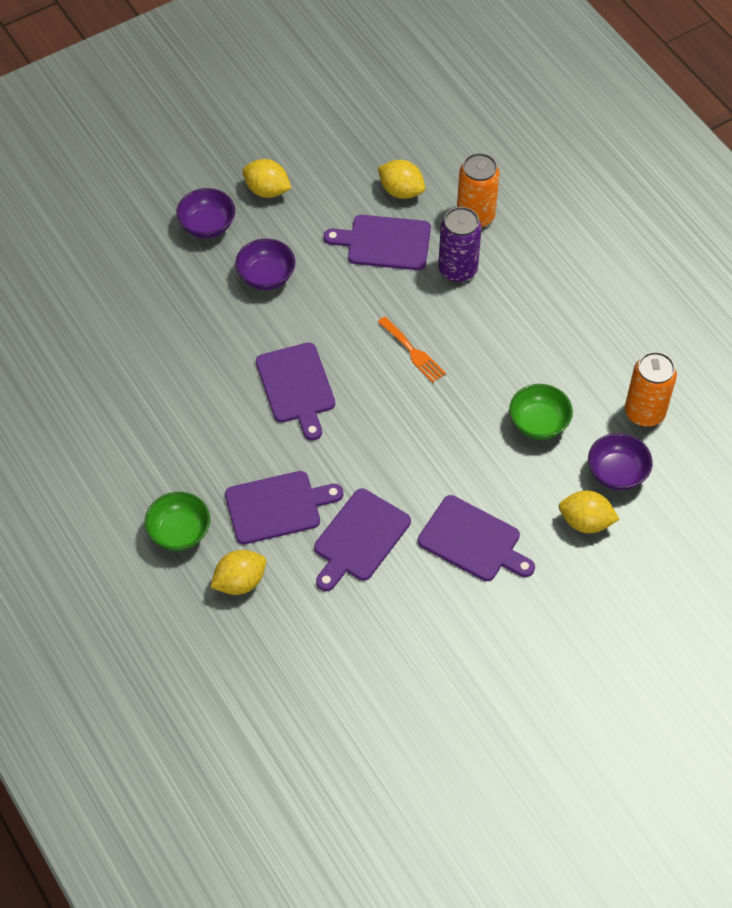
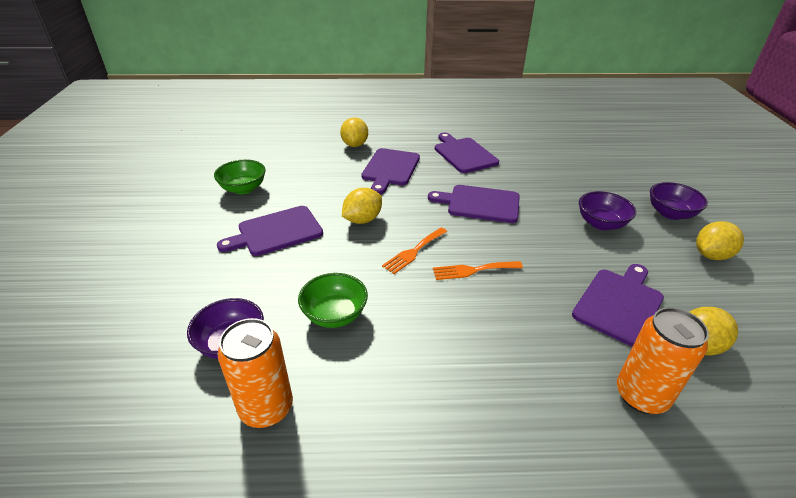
camera: 120 degrees right, 20 degrees down
green bowl [145,492,210,551] -> green bowl moved to [214,159,266,194]
purple cutting board [314,489,411,591] -> purple cutting board moved to [435,133,499,173]
purple can [438,207,482,282] -> none
yellow lemon [559,491,619,533] -> yellow lemon moved to [342,188,382,224]
none -> orange fork [382,228,447,274]

